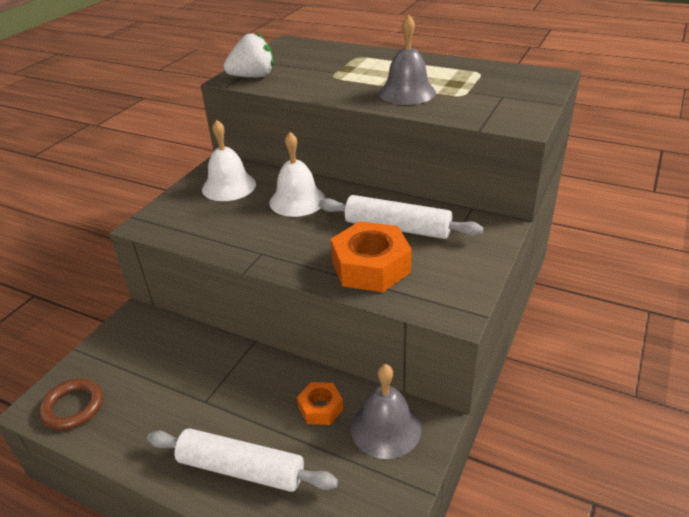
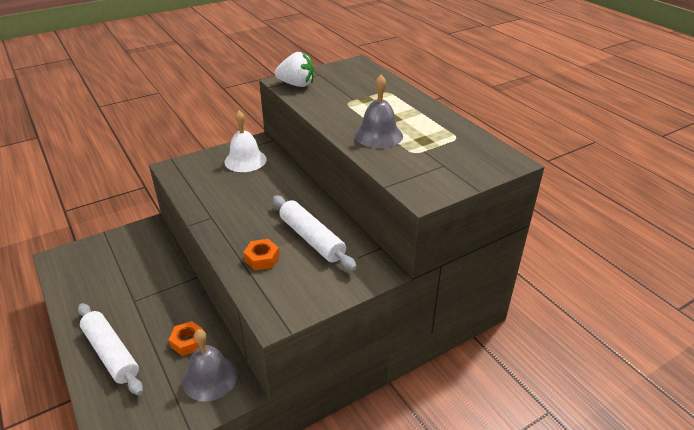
camera: 30 degrees right, 0 degrees up
brown ring [39,379,103,430] -> none
white bell [269,132,326,217] -> none
orange nut [331,221,412,292] -> orange nut [243,239,280,270], size x0.54

